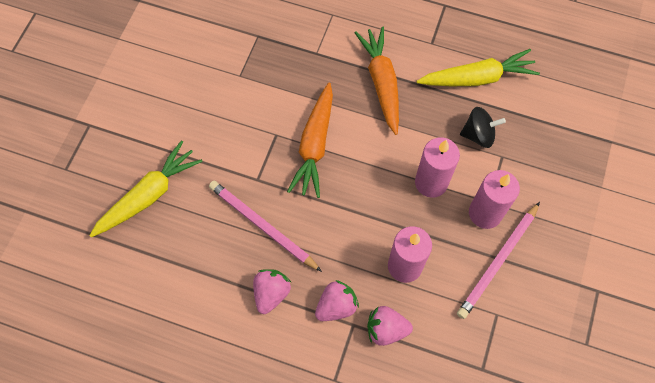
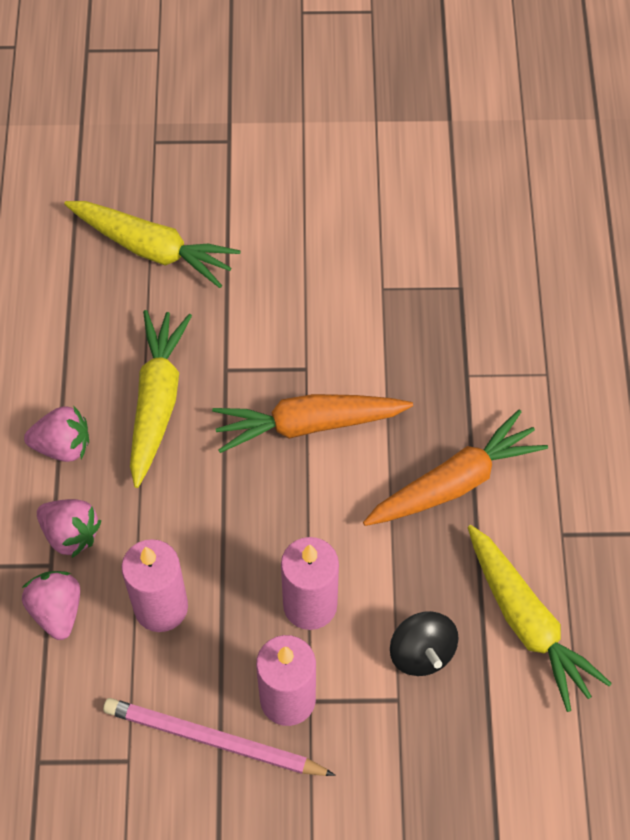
camera: 70 degrees right, 5 degrees down
pink pencil [209,181,322,272] -> yellow carrot [130,310,192,488]

